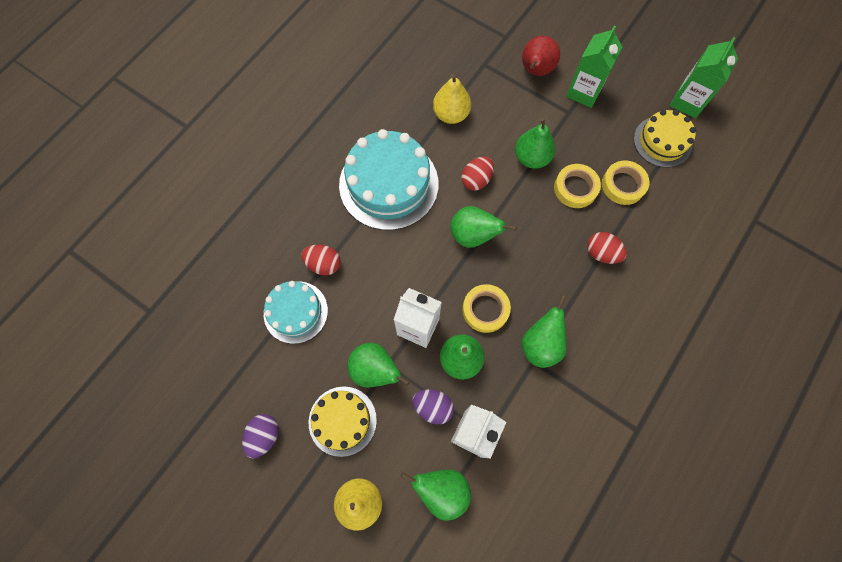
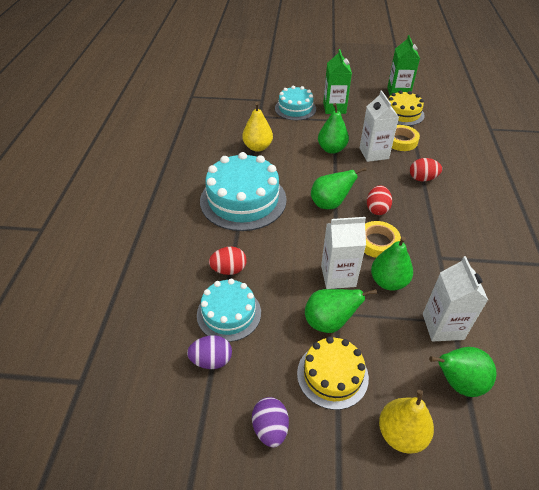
camera: 30 degrees left, 25 degrees down
purple egg [412,389,454,424] -> purple egg moved to [187,335,232,369]
red egg [461,157,494,190] -> red egg moved to [367,185,392,215]
red pear [522,36,560,76] -> turquoise cake [275,86,316,120]
green pear [522,295,567,368] -> none
yellow tape [554,164,601,208] -> white carton [360,90,399,162]

